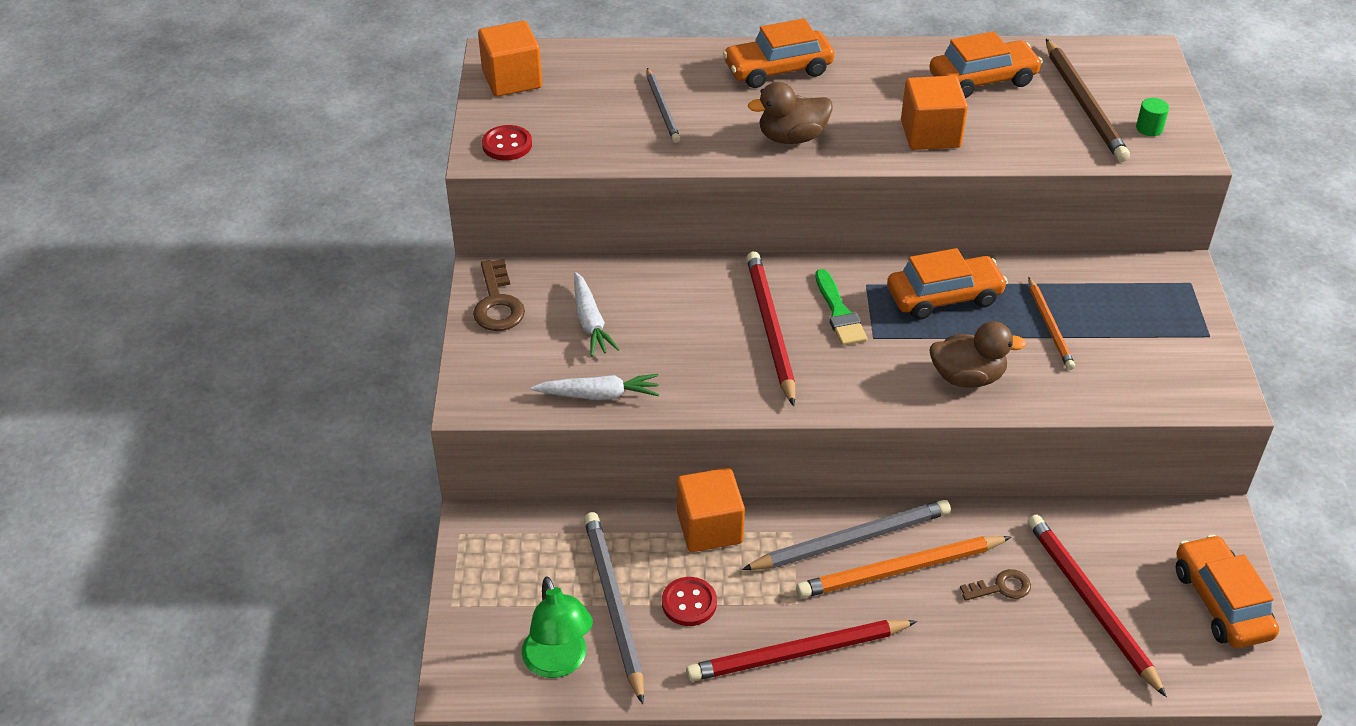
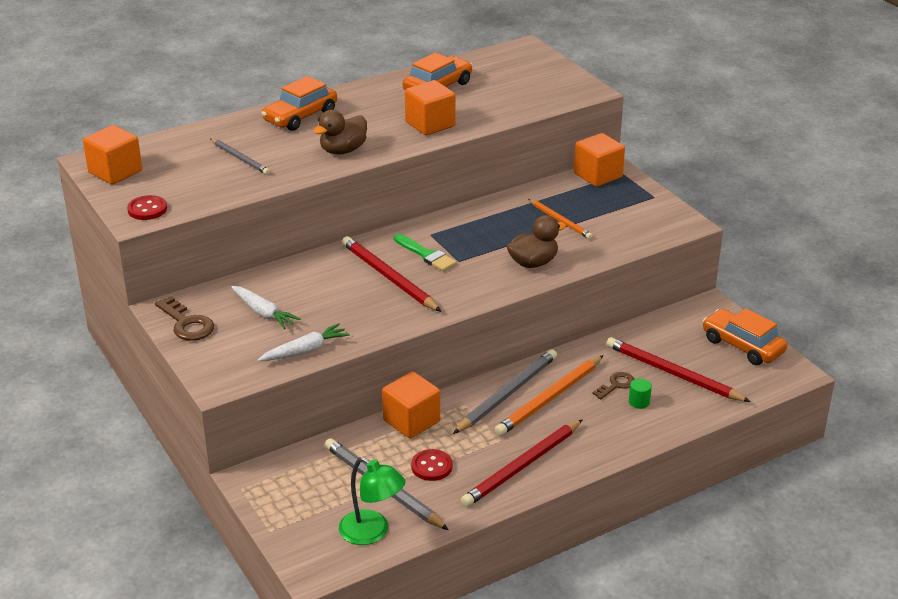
camera: 30 degrees left, 10 degrees down
orange car [887,248,1008,320] -> none
brown pencil [1046,39,1130,162] -> none
green cylinder [1136,98,1169,136] -> green cylinder moved to [629,378,652,409]
none -> orange cube [574,133,625,187]

